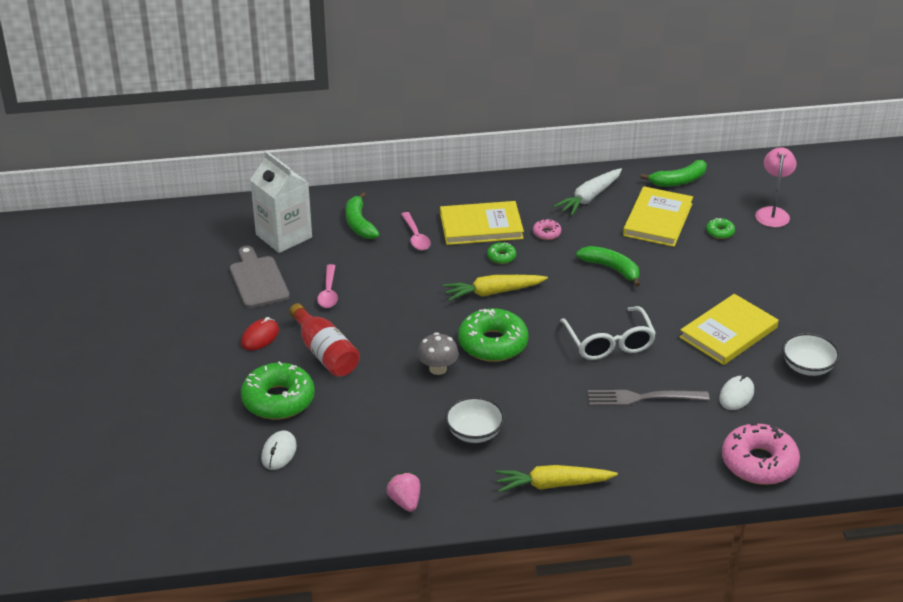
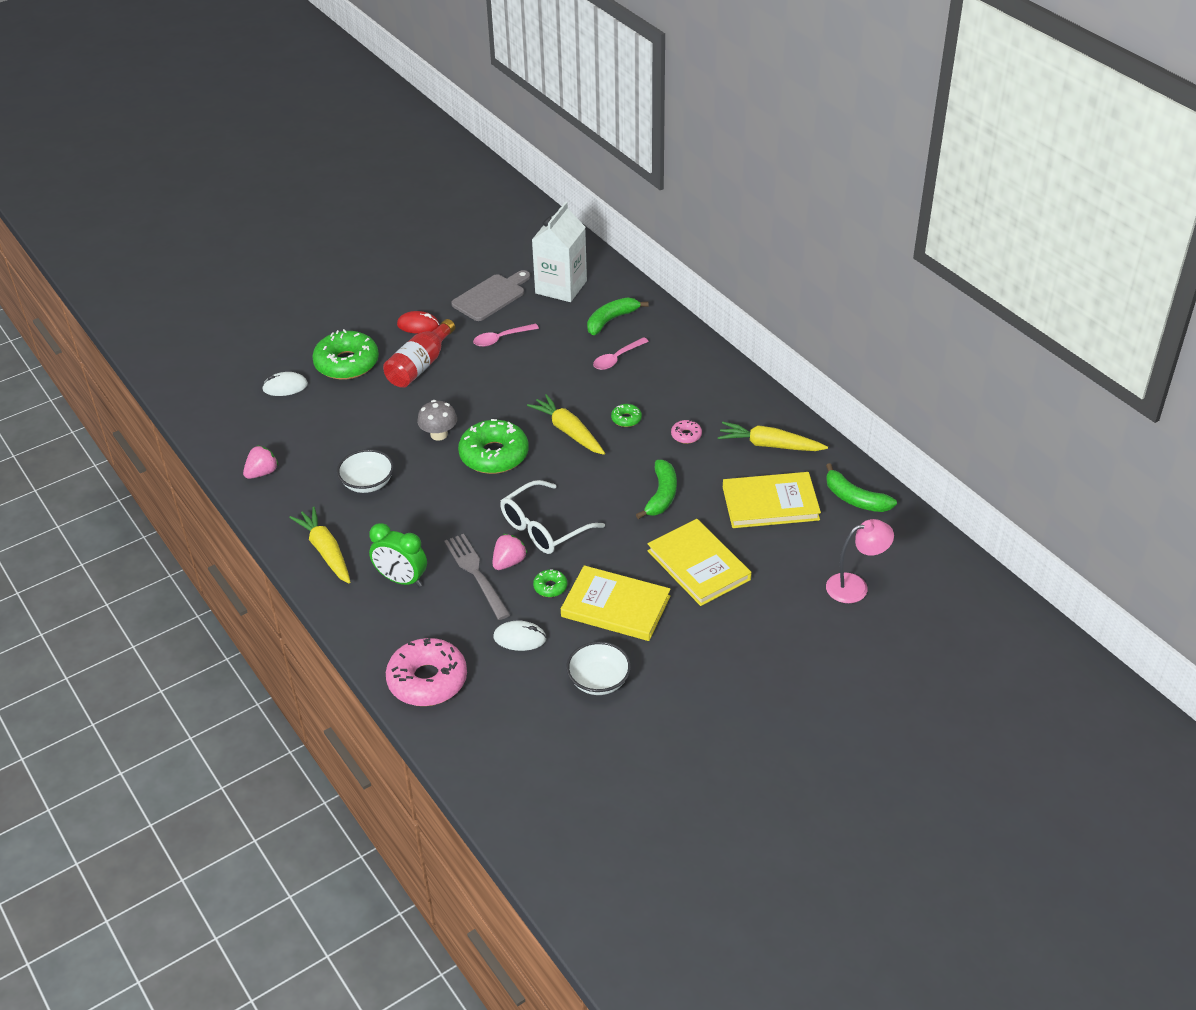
camera: 65 degrees right, 5 degrees up
yellow book [440,201,524,245] -> yellow book moved to [647,519,752,606]
white carrot [553,168,622,216] -> yellow carrot [718,422,828,451]
green donut [706,218,735,239] -> green donut moved to [533,569,567,597]
none -> green clock [369,523,427,587]
none -> pink strawberry [493,534,528,570]

